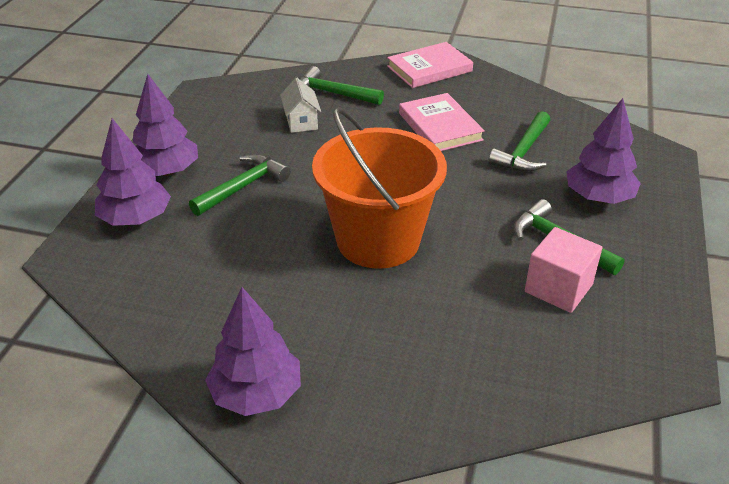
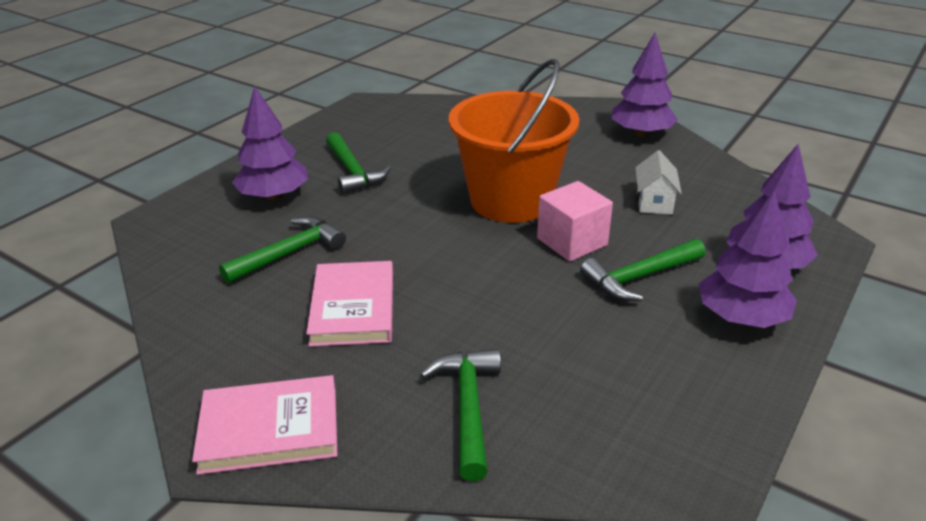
camera: 160 degrees left, 5 degrees down
white house [280,78,321,133] -> white house moved to [635,150,682,214]
green hammer [300,66,384,105] -> green hammer turned 135 degrees counterclockwise [420,349,501,481]
pink cube [525,227,602,313] -> pink cube moved to [537,181,613,262]

